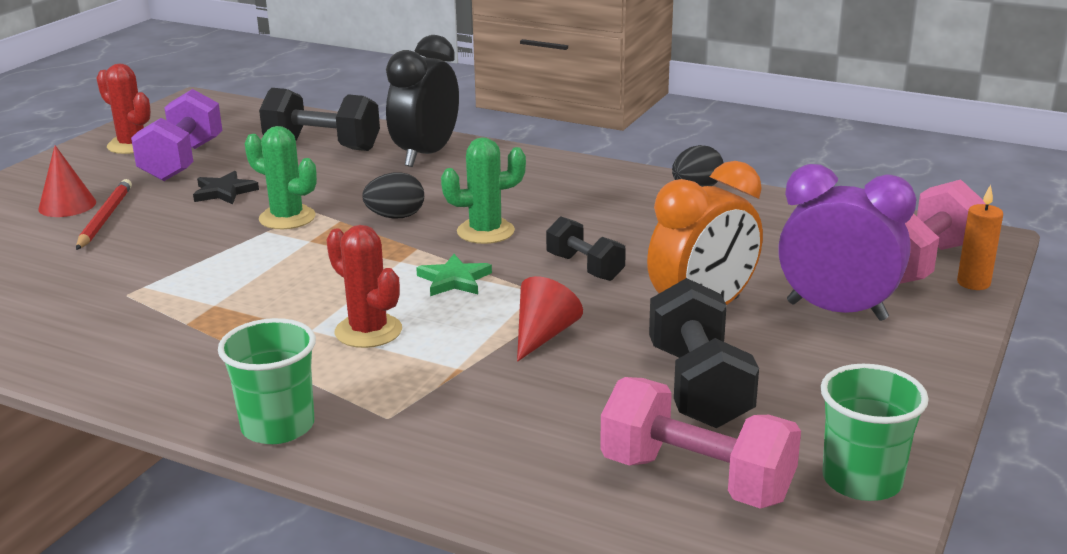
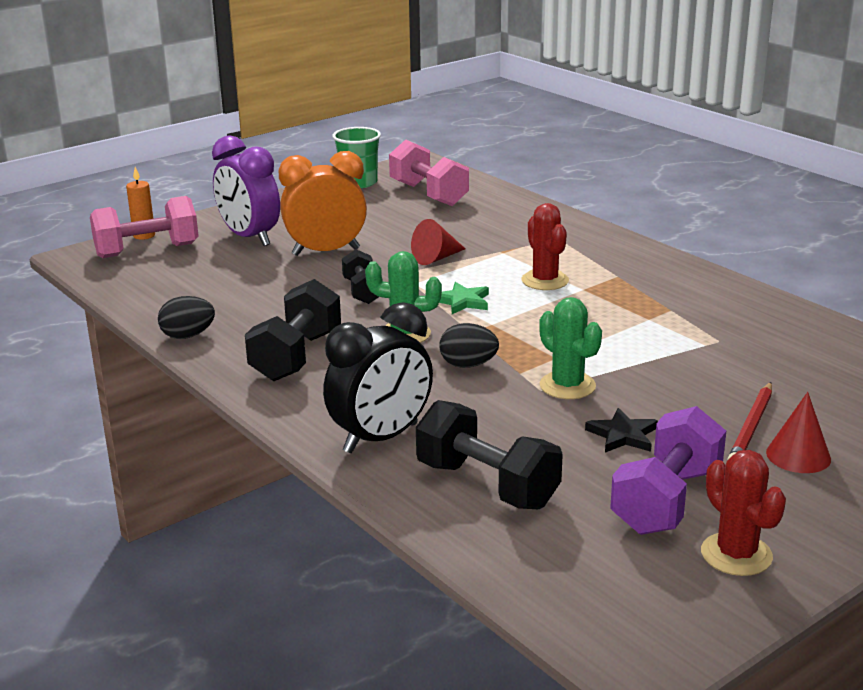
camera: 155 degrees left, 0 degrees up
green cup [218,318,316,444] -> none
black dumbbell [649,278,759,428] -> black dumbbell moved to [245,279,341,381]

